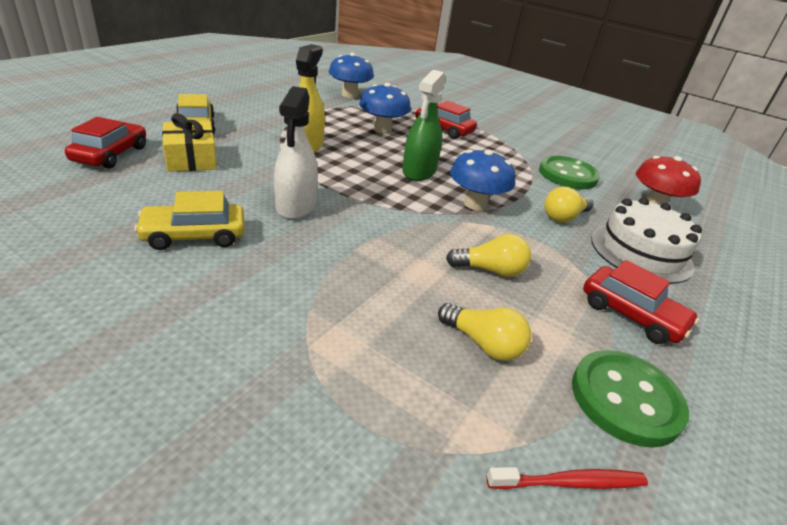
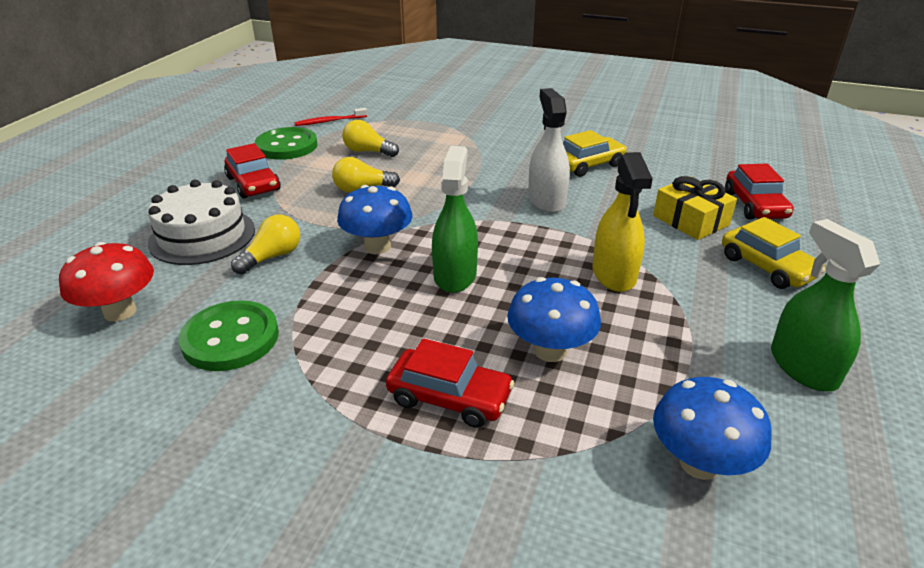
camera: 170 degrees right, 0 degrees up
red car [583,260,699,344] -> red car turned 150 degrees counterclockwise [224,143,281,199]
none -> green spray bottle [771,219,880,392]

